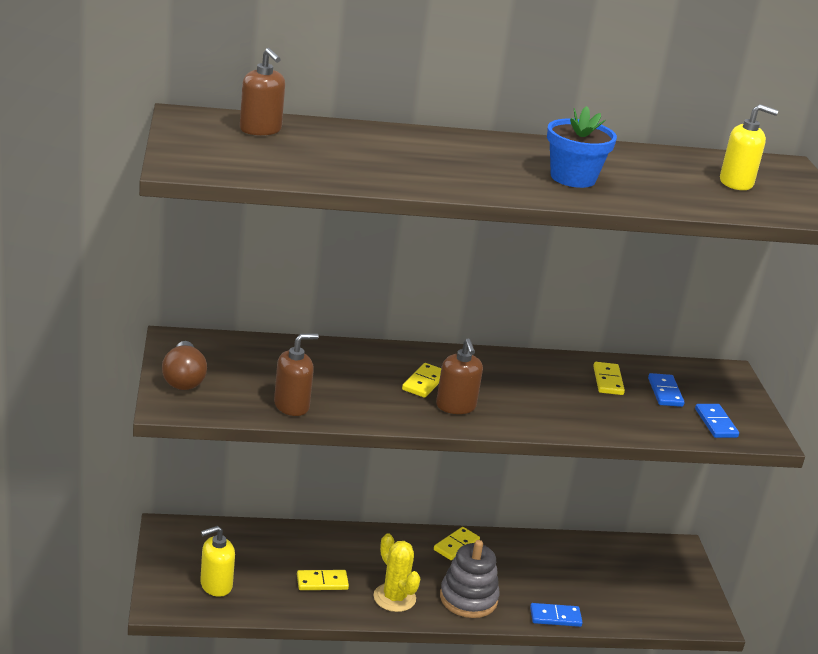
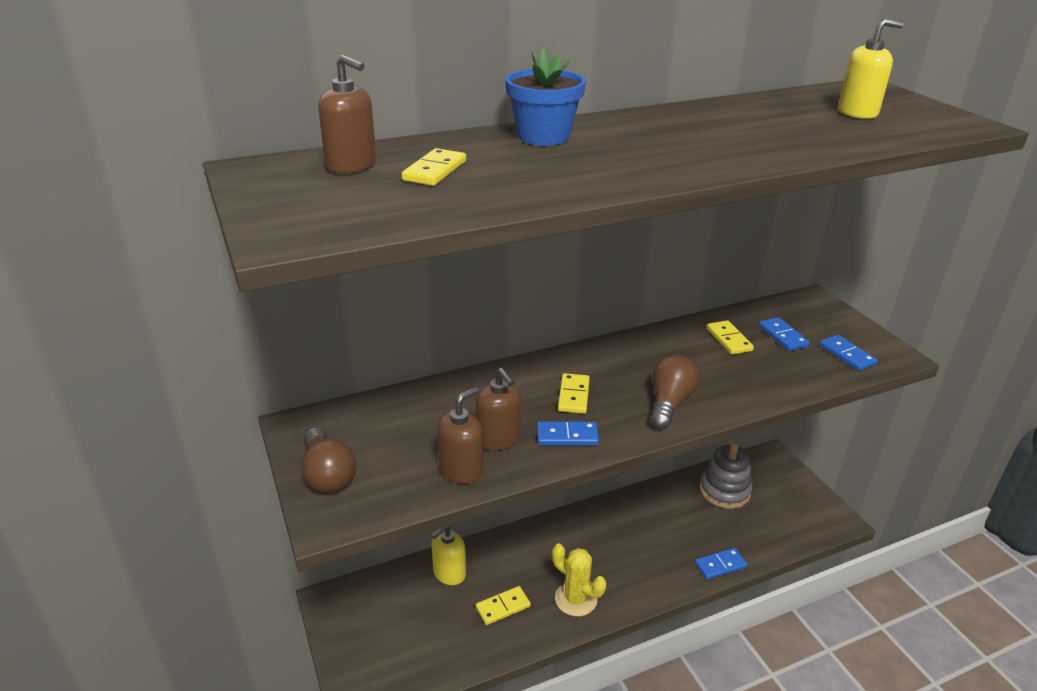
camera: 15 degrees left, 5 degrees up
yellow soap dispenser [200,526,235,597] -> yellow soap dispenser moved to [431,526,466,585]
yellow domino [434,527,480,560] -> yellow domino moved to [402,148,466,186]
brown soap dispenser [436,338,483,414] -> brown soap dispenser moved to [476,368,522,451]
grey stacking toy [440,540,500,618] -> grey stacking toy moved to [699,442,752,509]
blue flower pot [547,106,617,188] -> blue flower pot moved to [505,49,586,146]
none -> blue domino [537,421,599,445]
none -> brown light bulb [650,355,699,429]

